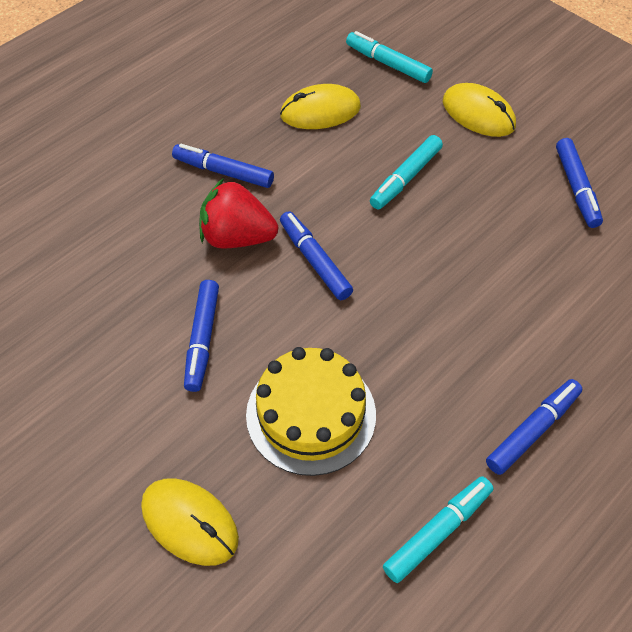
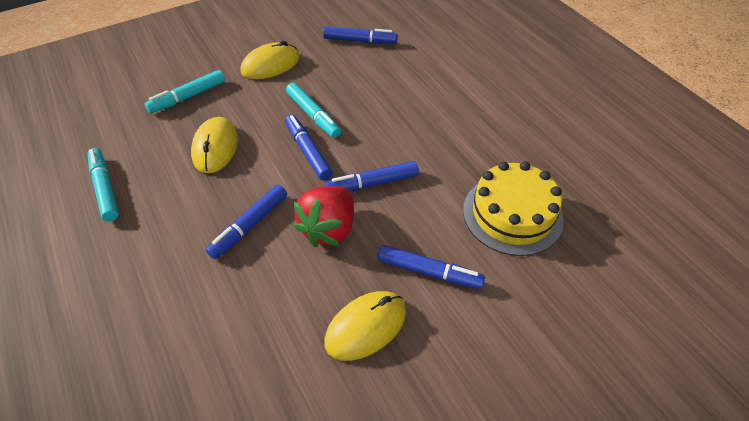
camera: 75 degrees left, 5 degrees down
yellow mouse [141,478,239,566] -> yellow mouse moved to [324,291,406,361]
turquoise marker [383,476,493,583] -> turquoise marker moved to [87,148,119,221]
blue marker [486,379,582,475] -> blue marker moved to [285,115,333,180]

